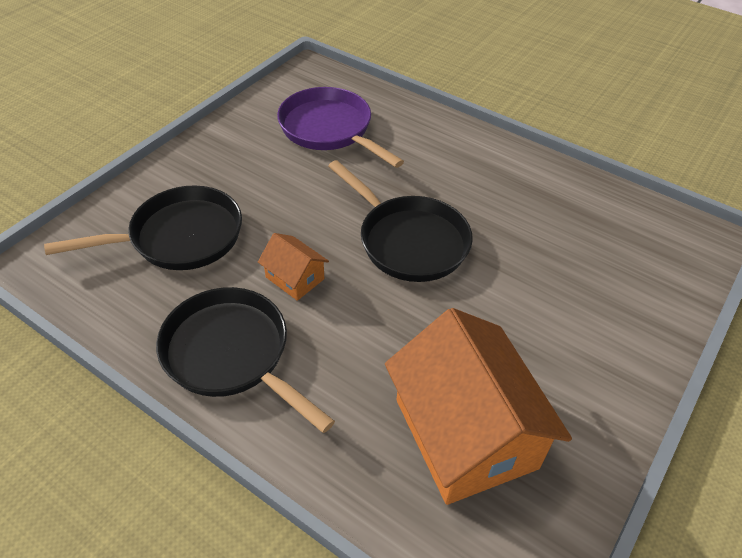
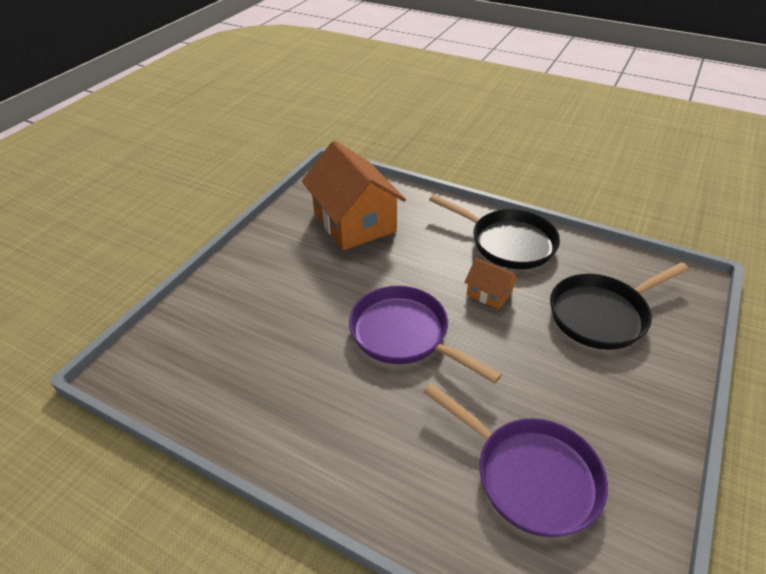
camera: 175 degrees right, 5 degrees down
black pan [328,160,473,282] -> purple pan [349,286,502,384]

